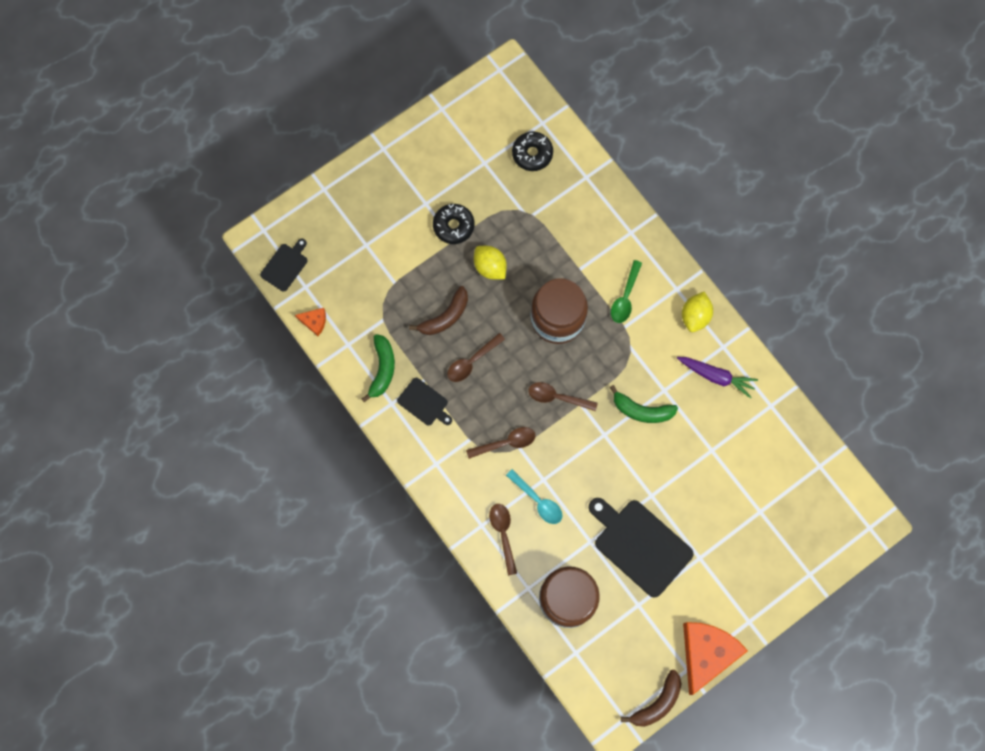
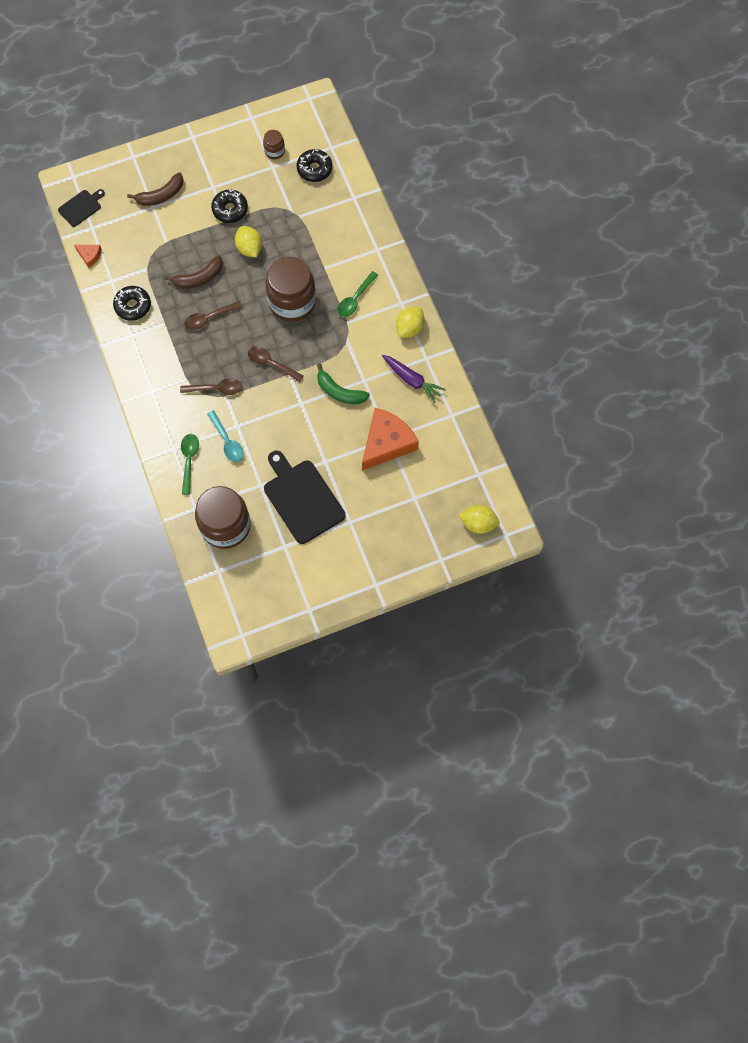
camera: 15 degrees right, 5 degrees down
green banana [361,334,395,402] -> black donut [113,286,151,321]
black cutting board [397,378,452,425] -> none
brown spoon [489,504,517,576] -> green spoon [181,434,199,495]
brown banana [621,670,681,727] -> brown banana moved to [127,172,184,206]
orange cheese [683,622,748,695] -> orange cheese moved to [362,408,419,471]
none -> brown jar [263,130,285,159]
none -> yellow lemon [459,505,500,534]

